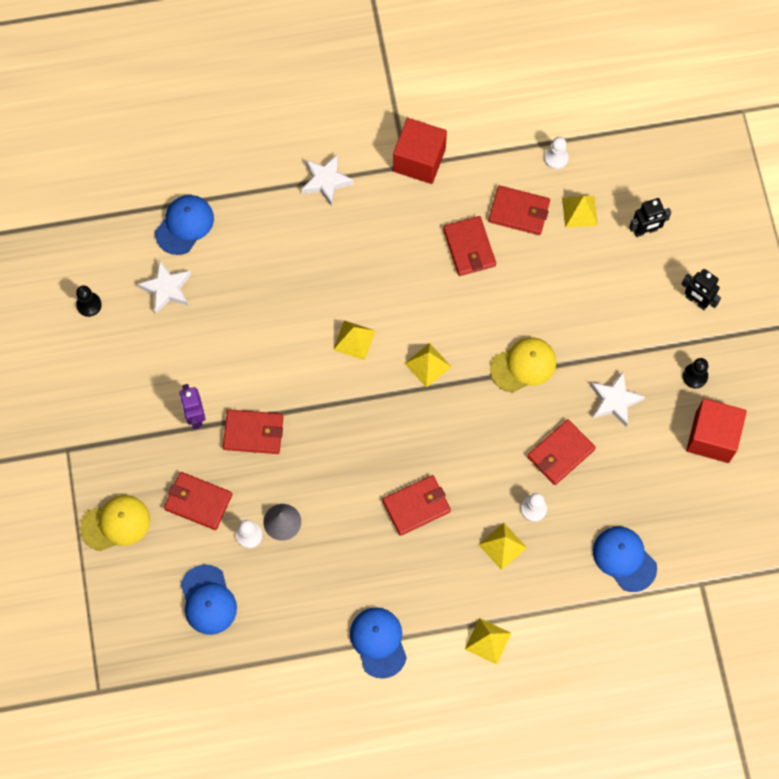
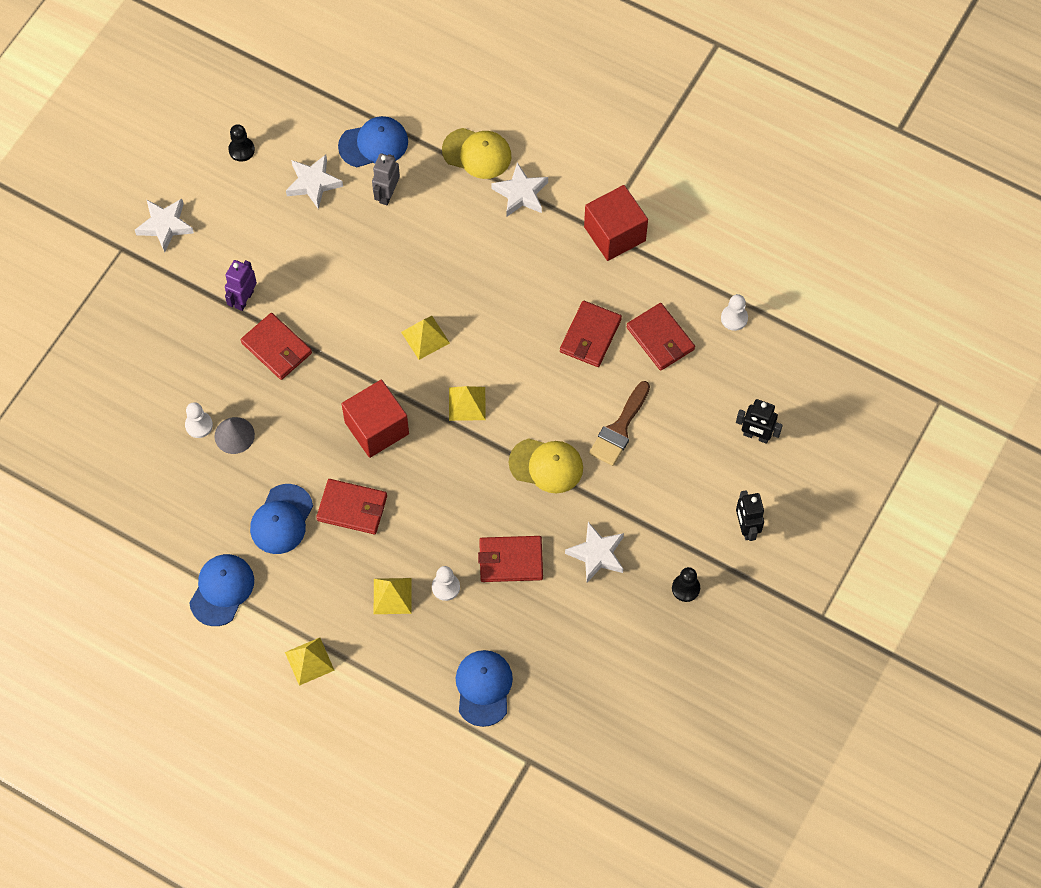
camera: 40 degrees right, 5 degrees down
yellow cap [80,495,150,551] -> yellow cap moved to [442,128,511,179]
red wallet [164,472,232,530] -> none
blue cap [180,564,237,635] -> blue cap moved to [250,484,313,554]
yellow pyramid [562,196,598,228] -> none
red cube [686,399,747,463] -> red cube moved to [342,380,409,458]
none -> white star [135,199,194,252]
none -> grey robot [372,153,400,205]
none -> brown brush [589,381,650,466]

